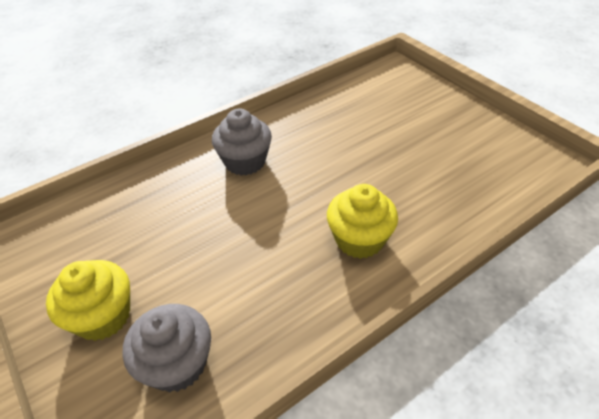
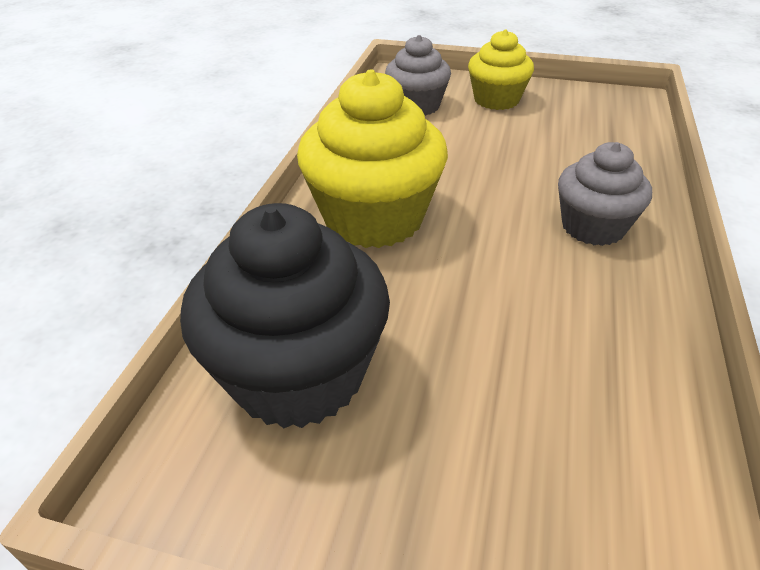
camera: 140 degrees right, 5 degrees down
yellow cupcake [327,184,398,259] -> yellow cupcake [297,69,448,248], size x1.65
none -> black cupcake [180,203,390,429]

